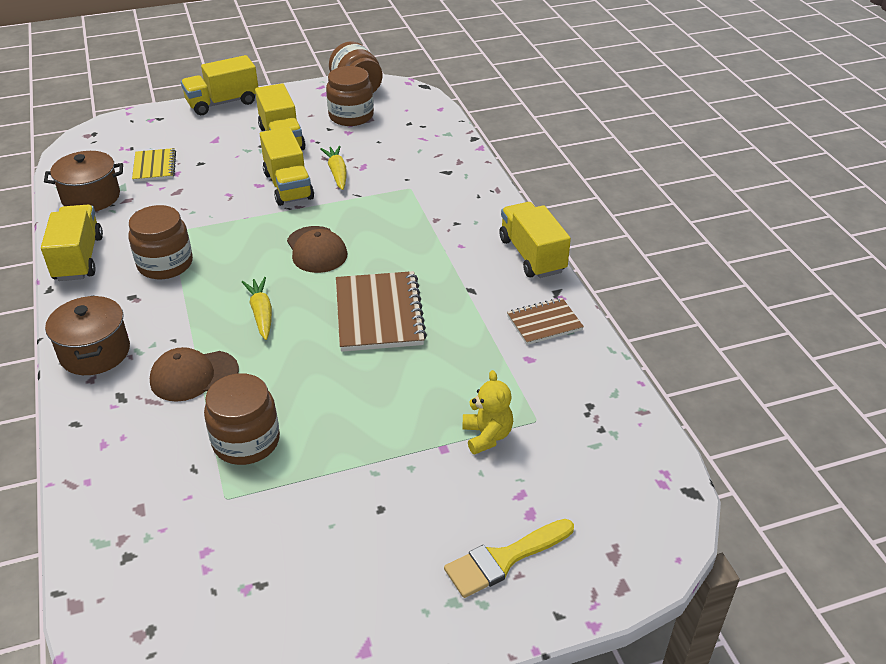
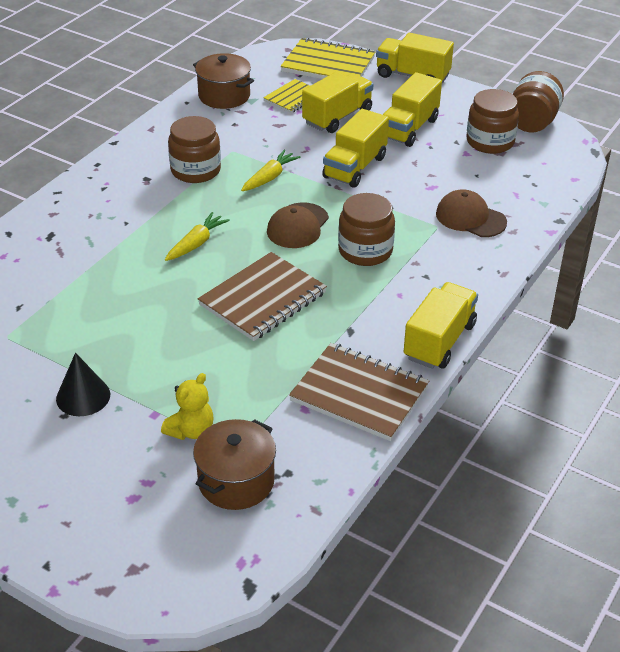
camera: 50 degrees right, 0 degrees up
yellow truck [41,205,103,281] -> yellow truck moved to [302,72,373,133]
brown pot [45,295,130,375] -> brown pot moved to [193,419,276,510]
brown cap [150,347,239,402] -> brown cap moved to [436,189,507,237]
brown jar [204,373,280,465] -> brown jar moved to [338,193,395,266]
yellow carrot [320,146,347,190] -> yellow carrot moved to [241,150,301,191]
yellow brush [444,519,574,598] -> none
brown notebook [507,298,584,345] -> brown notebook [289,343,429,441], size x1.72
none -> black cone [56,353,110,416]
none -> yellow notebook [281,37,375,79]

